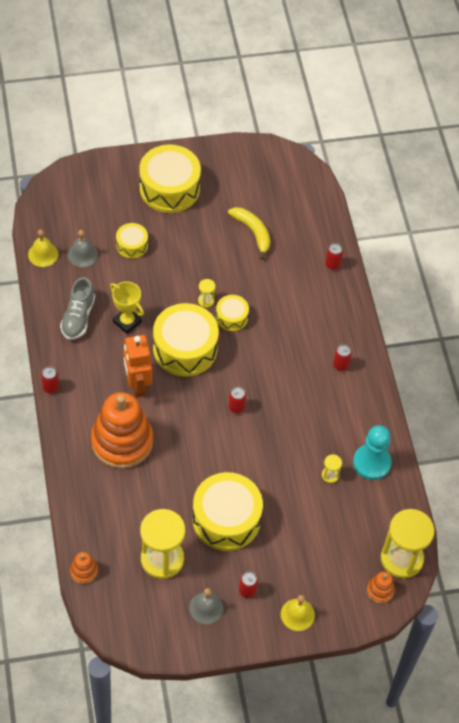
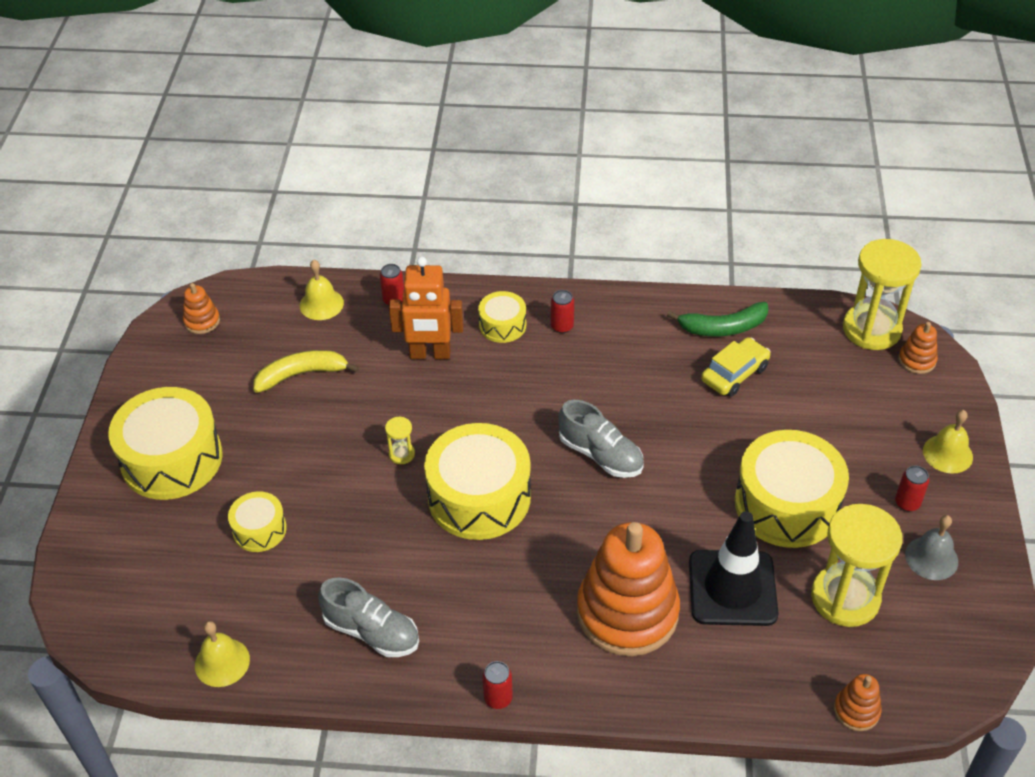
camera: 70 degrees left, 10 degrees down
grey bell [68,230,98,267] -> none
yellow trophy [110,281,144,334] -> none
orange robot [124,335,152,398] -> orange robot moved to [389,257,463,359]
yellow drum [216,295,249,331] -> yellow drum moved to [478,291,526,343]
red can [229,387,246,413] -> grey shoe [559,400,644,478]
yellow hourglass [322,454,342,483] -> yellow car [701,337,770,397]
turquoise pawn [353,425,392,480] -> green banana [667,302,768,336]
none -> orange stacking toy [183,283,220,334]
none -> yellow bell [300,260,344,320]
none -> black traffic cone [689,511,778,626]

